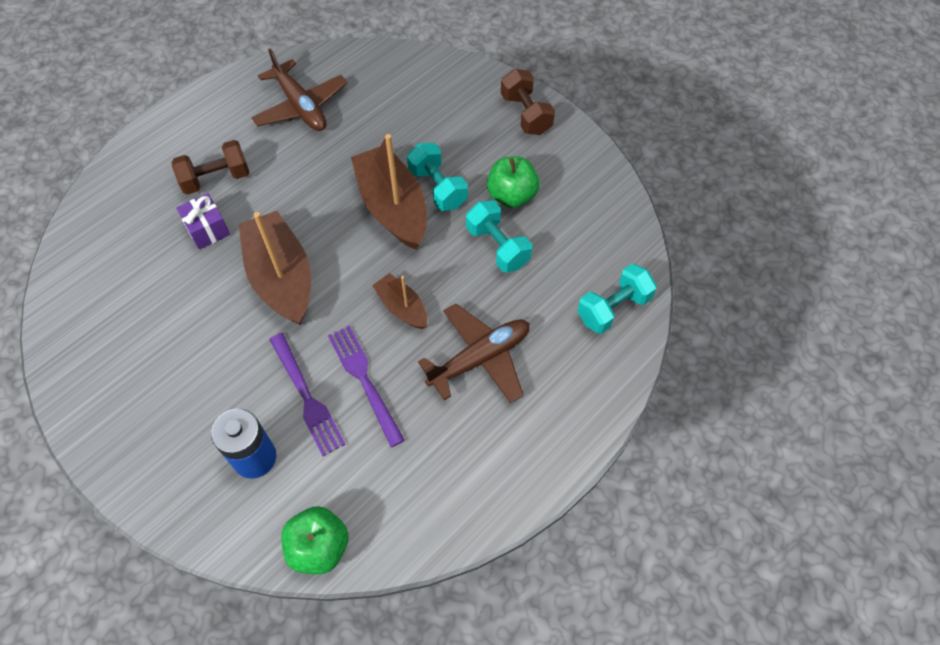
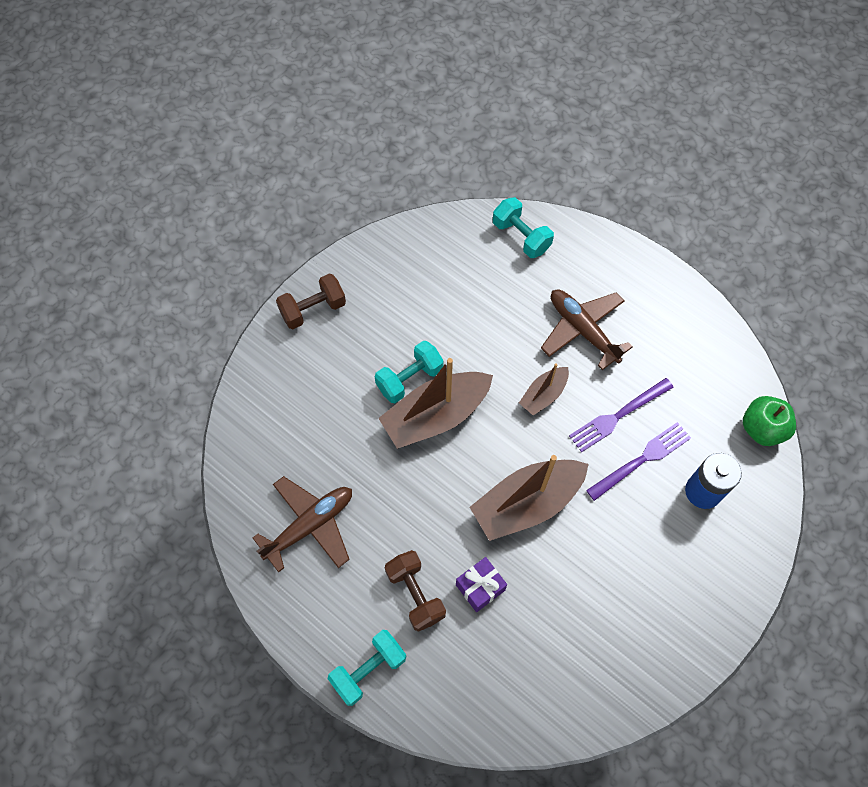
camera: 95 degrees left, 5 degrees up
turquoise dumbbell [466,200,532,272] -> turquoise dumbbell moved to [328,630,406,706]
green apple [487,157,540,208] -> none

